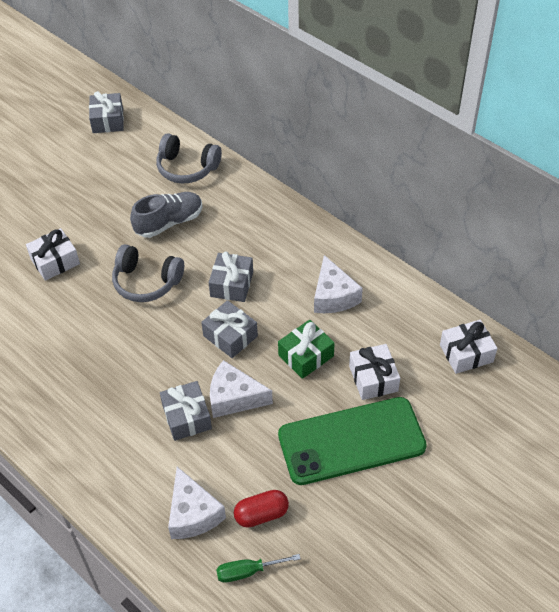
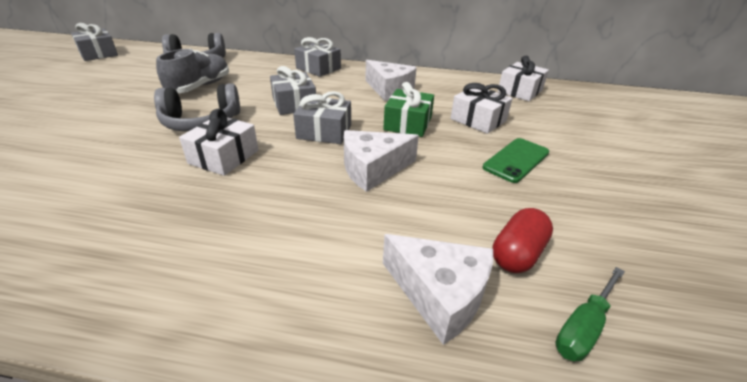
camera: 35 degrees left, 15 degrees down
white gift [26,228,80,281] -> white gift moved to [179,108,258,176]
grey gift [160,381,212,441] -> grey gift moved to [294,37,341,77]
green phone [278,397,427,485] -> green phone [483,138,550,183], size x0.50

